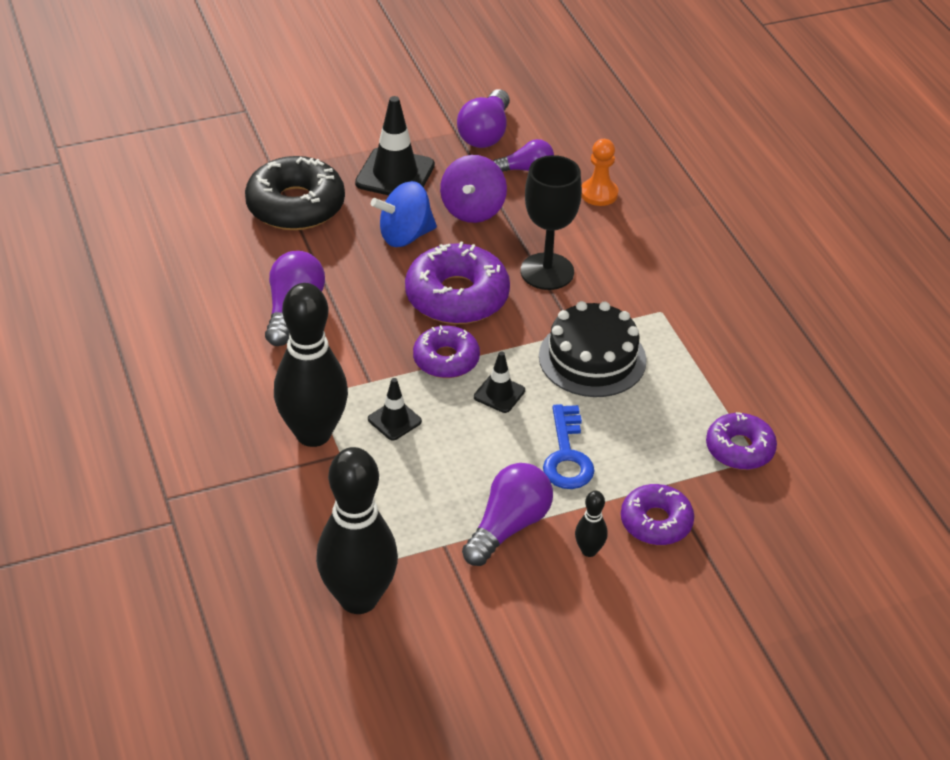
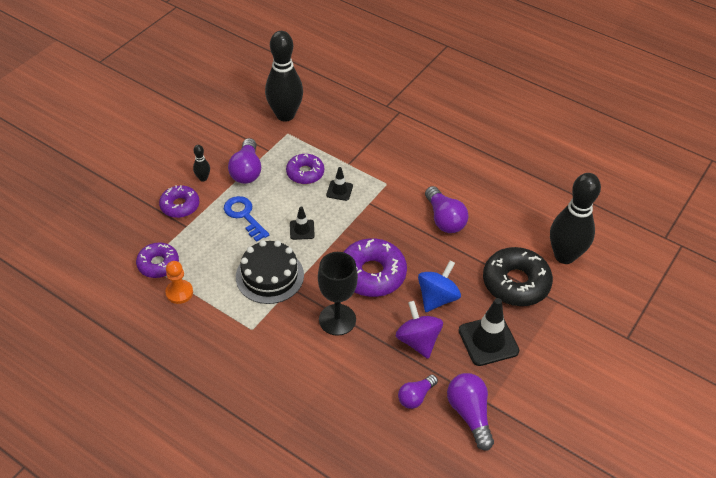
camera: 145 degrees right, 5 degrees up
black bowling pin [274,283,348,447] -> black bowling pin moved to [550,173,601,264]
purple donut [413,325,480,378] -> purple donut moved to [286,154,324,184]
orange pawn [582,139,618,206] -> orange pawn moved to [165,261,193,304]

